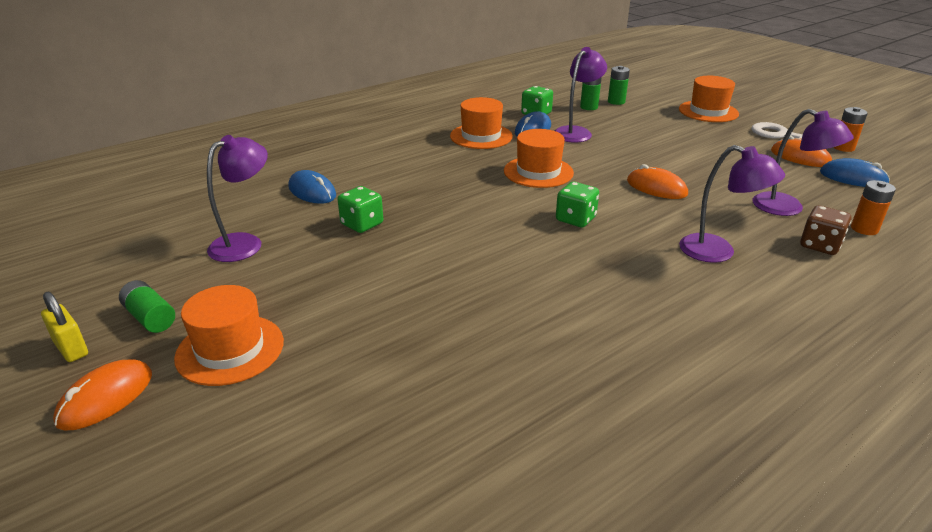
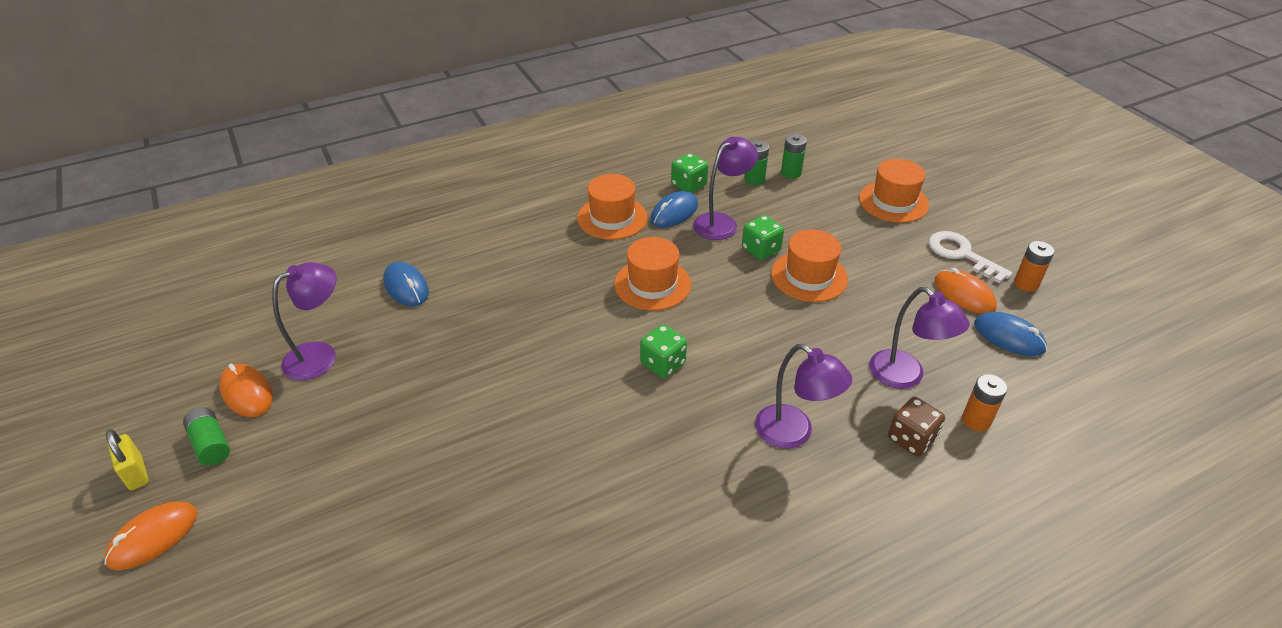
camera: 10 degrees right, 10 degrees up
orange hat [174,285,284,386] -> orange hat moved to [771,229,848,302]
green dice [337,186,383,233] -> green dice moved to [742,215,784,260]
orange mouse [627,164,688,199] -> orange mouse moved to [219,364,273,417]

